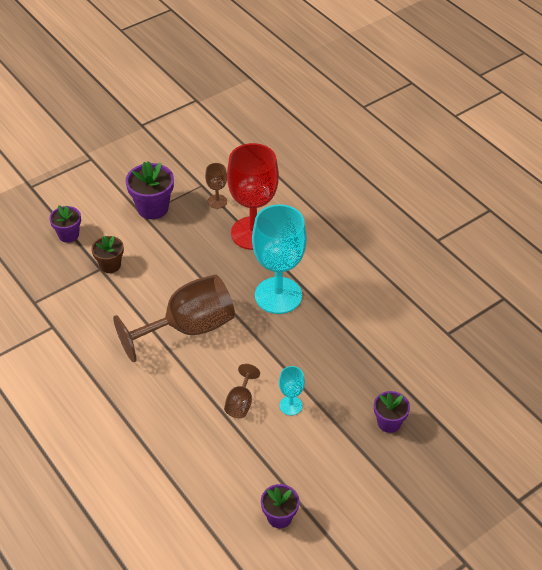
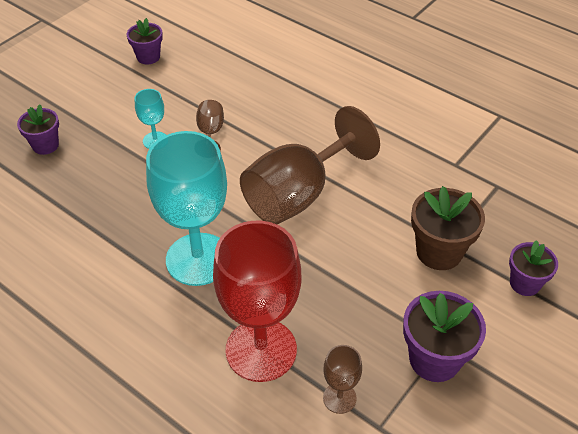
camera: 165 degrees right, 0 degrees up
brown flower pot [91,236,124,273] -> brown flower pot [411,186,485,270], size x1.57

